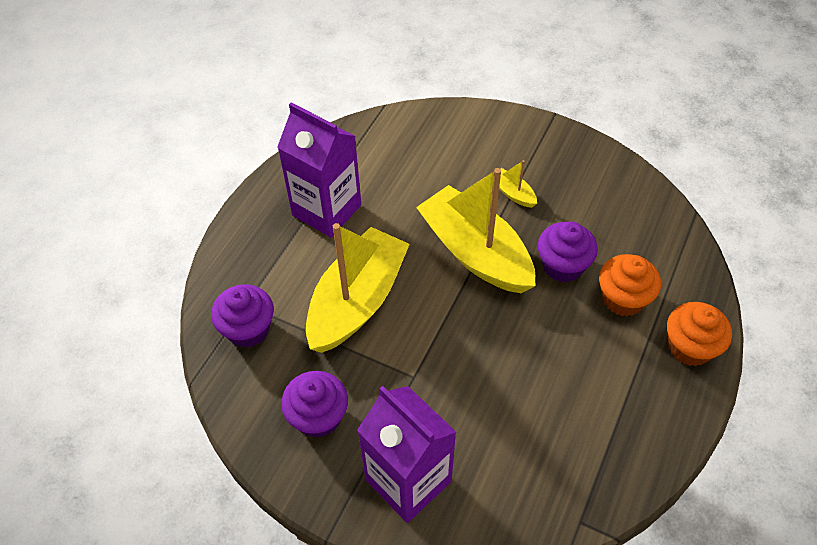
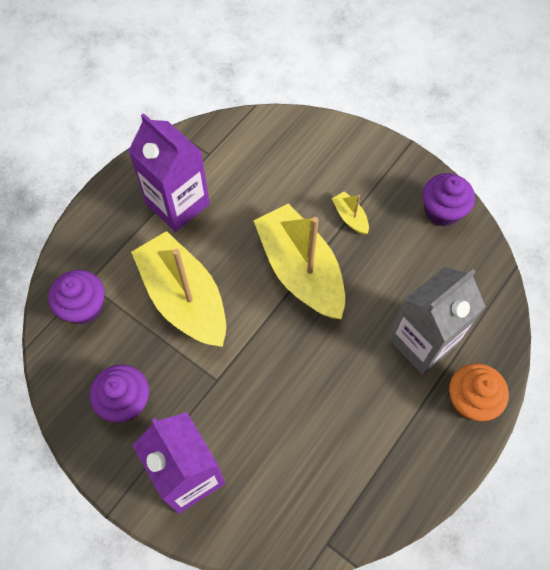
camera: 10 degrees right, 10 degrees up
yellow boat [306,223,410,353] -> yellow boat turned 75 degrees counterclockwise [131,231,226,347]
purple cupcake [538,221,598,283] -> purple cupcake moved to [422,173,475,226]
orange cupcake [599,254,661,316] -> grey carton [388,267,486,375]

